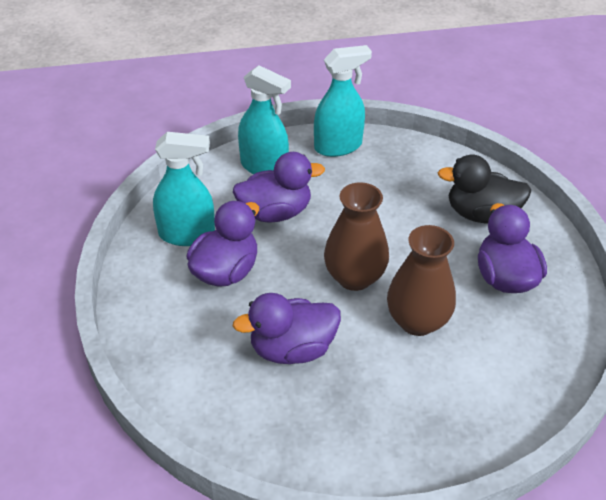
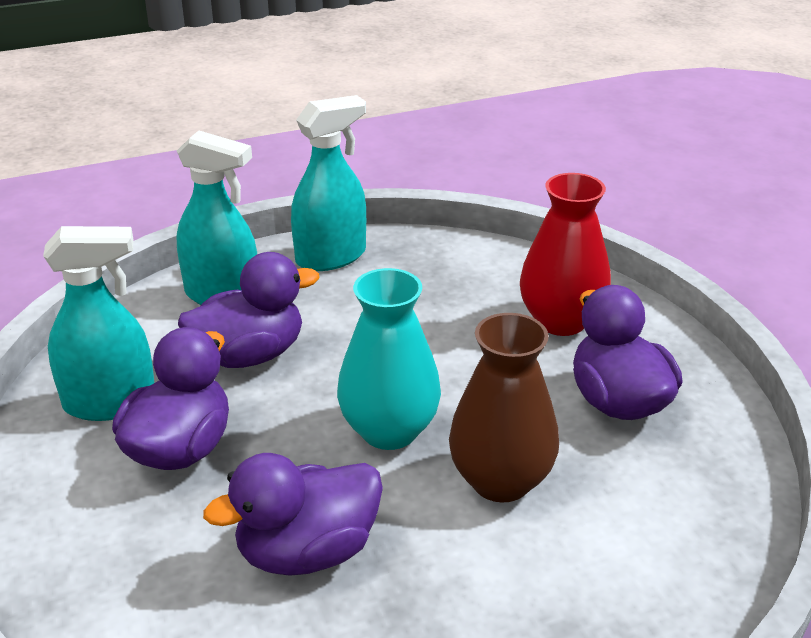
camera: 10 degrees left, 10 degrees down
brown vase [324,182,389,291] -> turquoise vase [337,268,441,450]
black duck [438,155,532,224] -> red vase [520,173,611,336]

